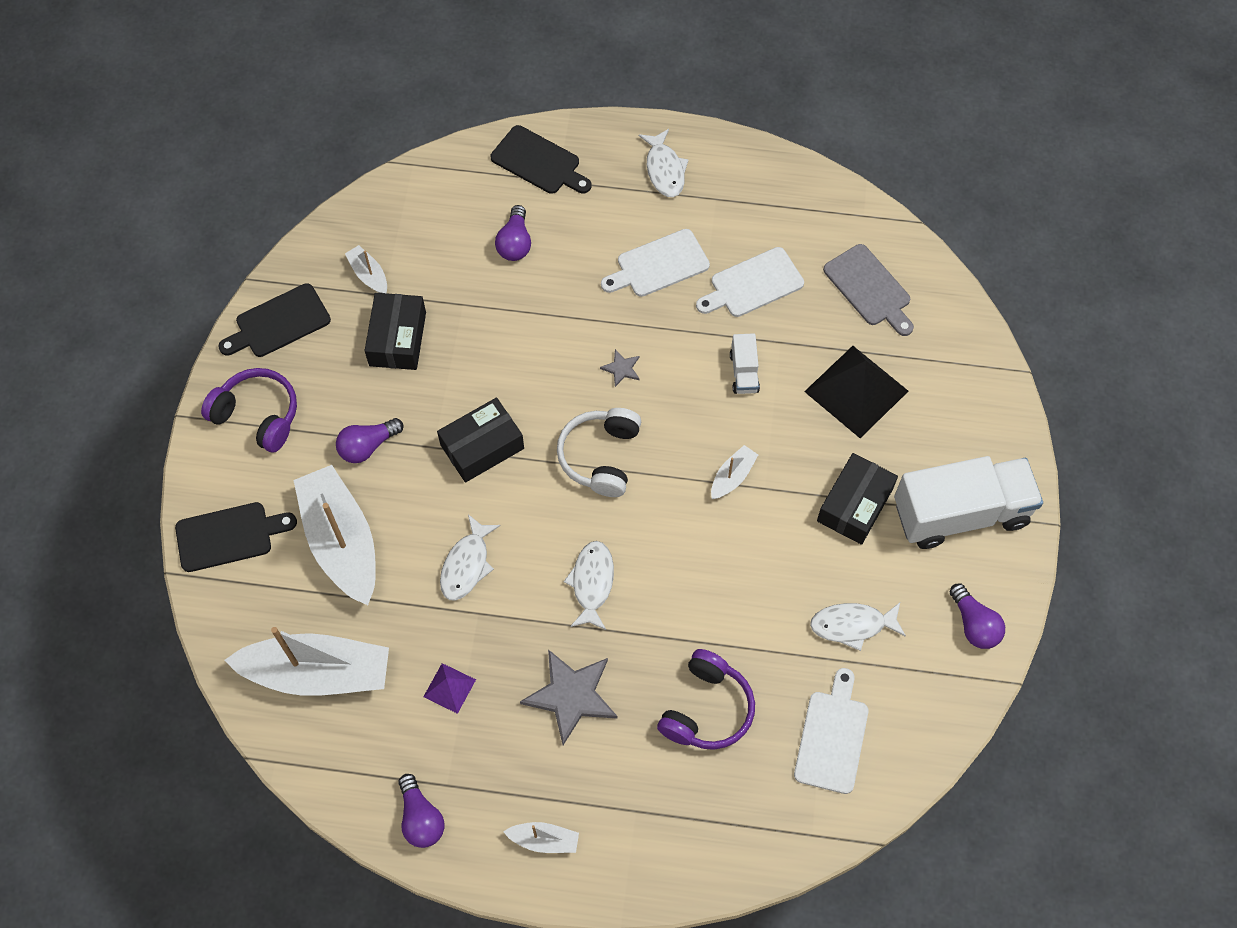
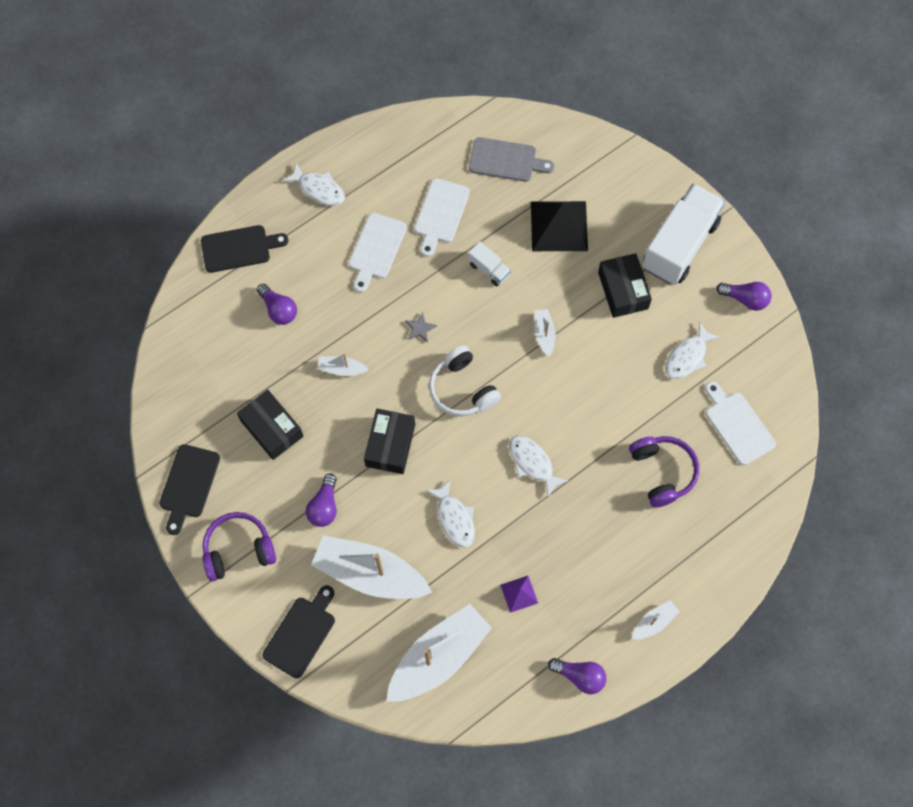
camera: 45 degrees left, 5 degrees up
white boat [345,245,387,293] -> white boat moved to [317,354,369,376]
grey star [520,649,617,745] -> none

